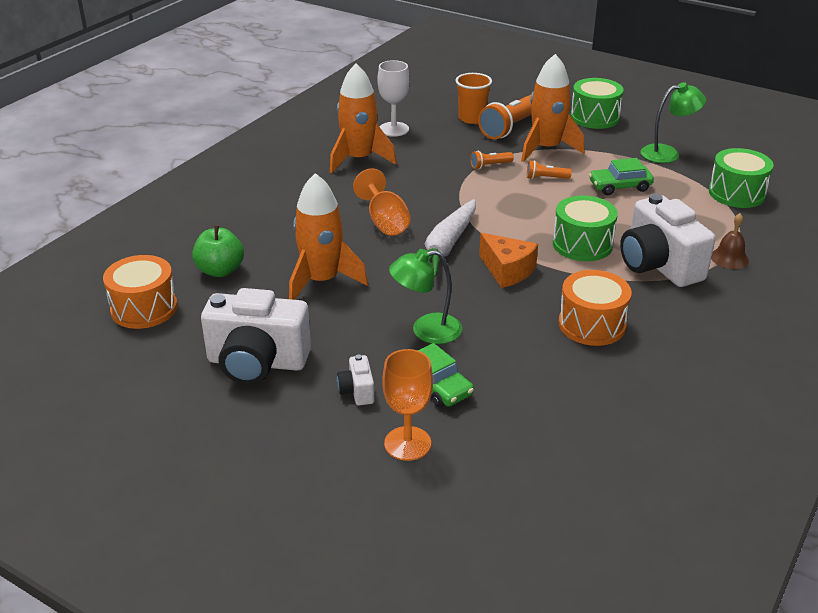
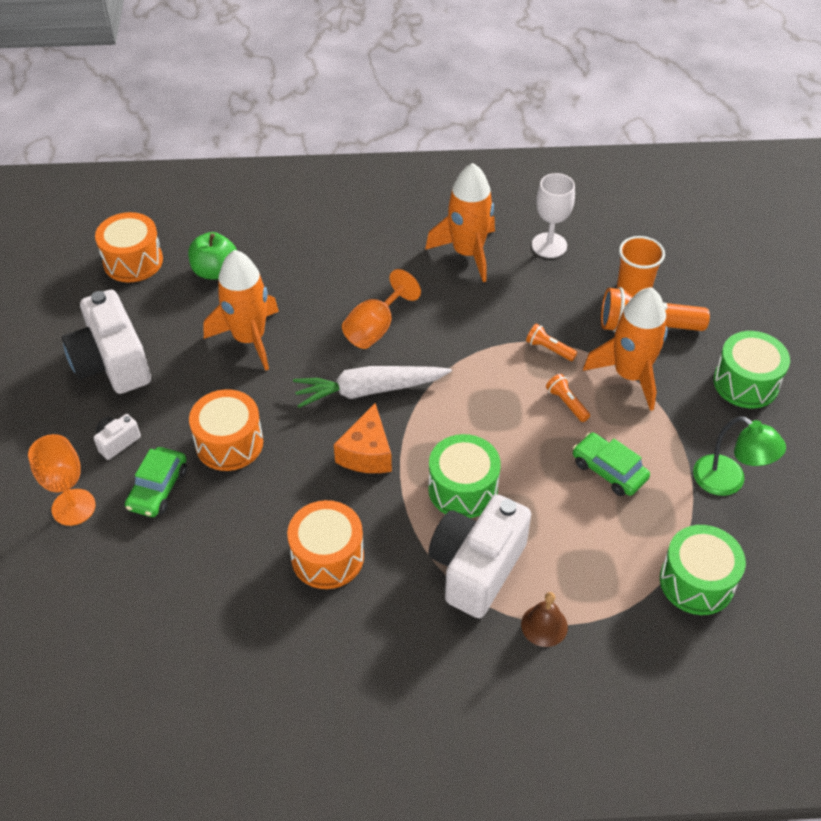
camera: 55 degrees right, 15 degrees up
green lamp [389,249,462,344] -> orange drum [189,389,263,471]

